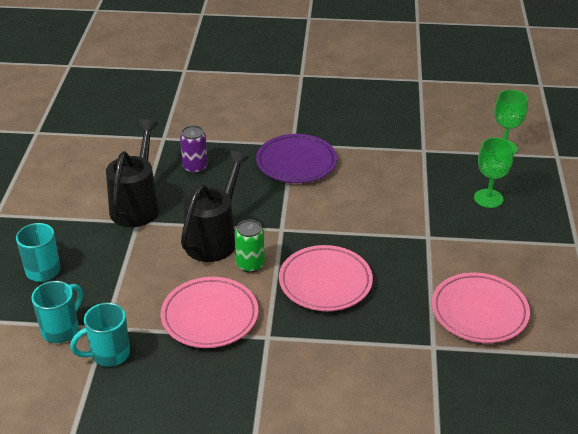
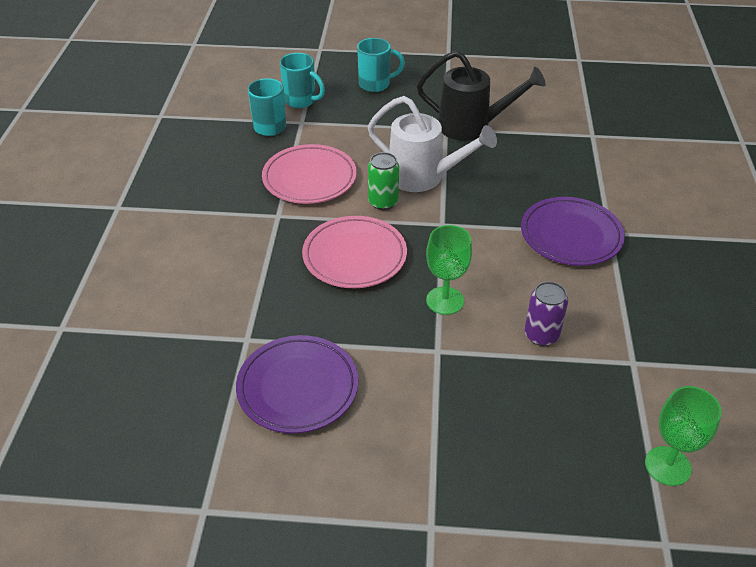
camera: 90 degrees right, 5 degrees up
purple can [180,125,208,174] -> purple can moved to [525,281,568,346]
black watering can [181,151,250,262] -> white watering can [368,96,497,192]
pink plate [432,272,530,343] -> purple plate [236,335,358,434]
green goblet [474,137,514,208] -> green goblet moved to [426,225,472,315]

